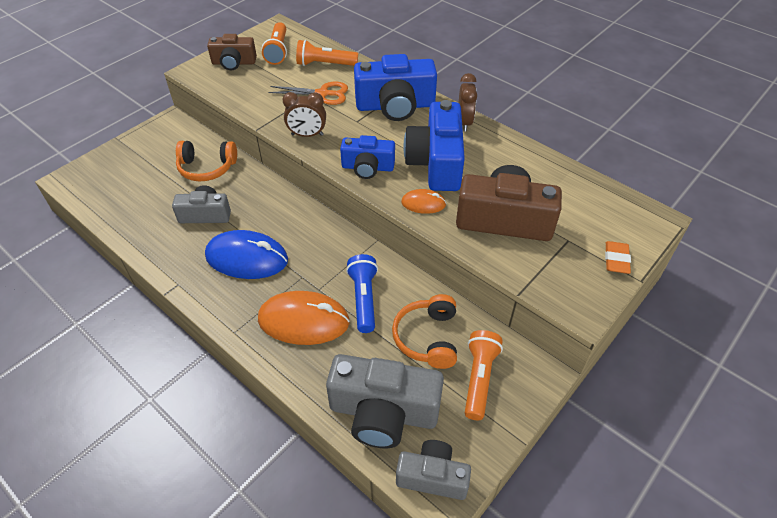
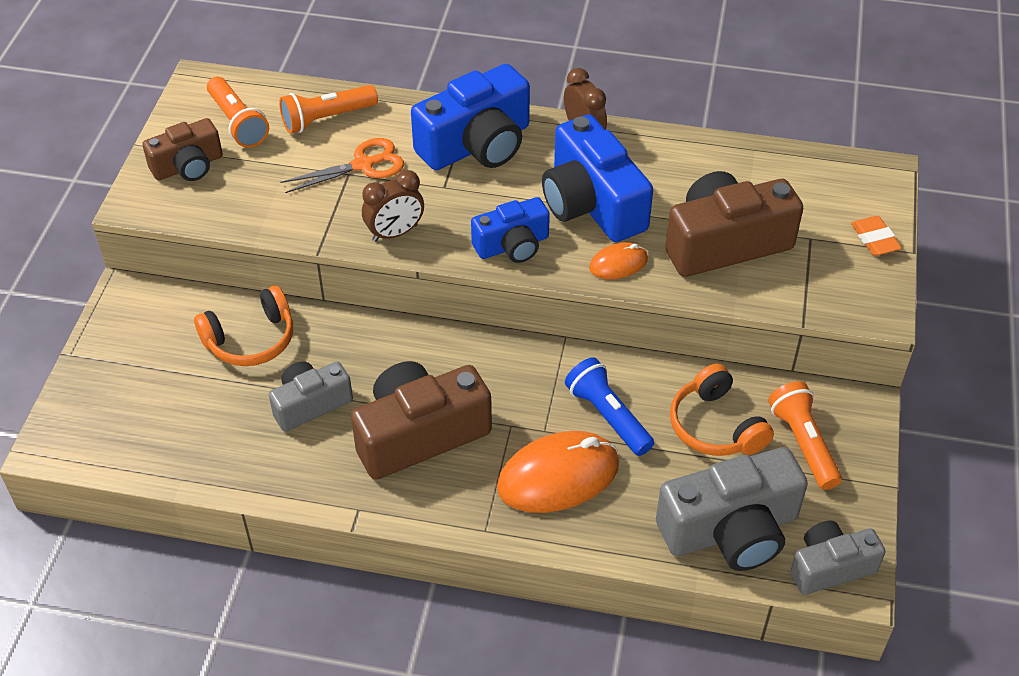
camera: 30 degrees left, 0 degrees up
blue mouse [205,230,288,279] -> brown camera [351,361,492,480]

